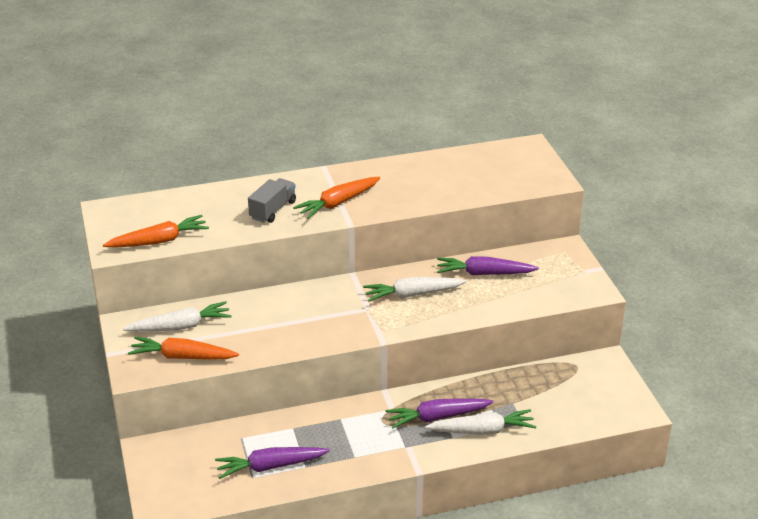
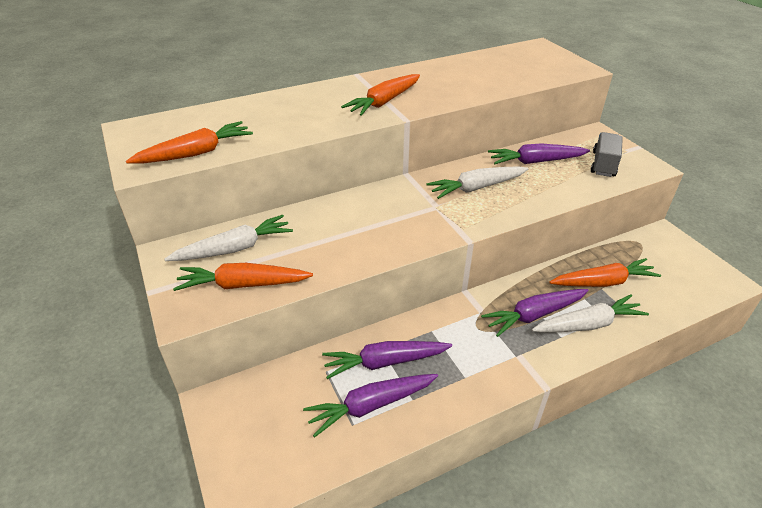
camera: 10 degrees left, 5 degrees up
grey truck [248,178,296,223] -> grey truck moved to [591,132,623,177]
none -> purple carrot [322,341,452,379]
none -> orange carrot [549,258,661,287]

